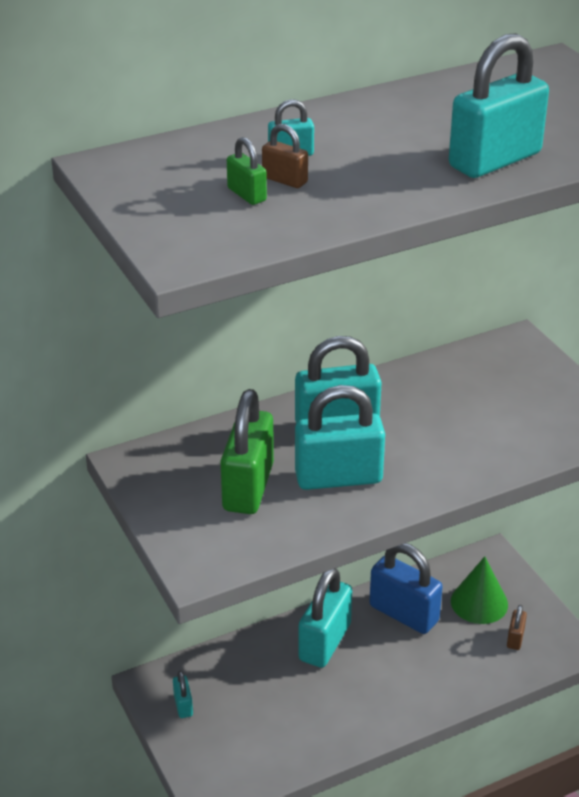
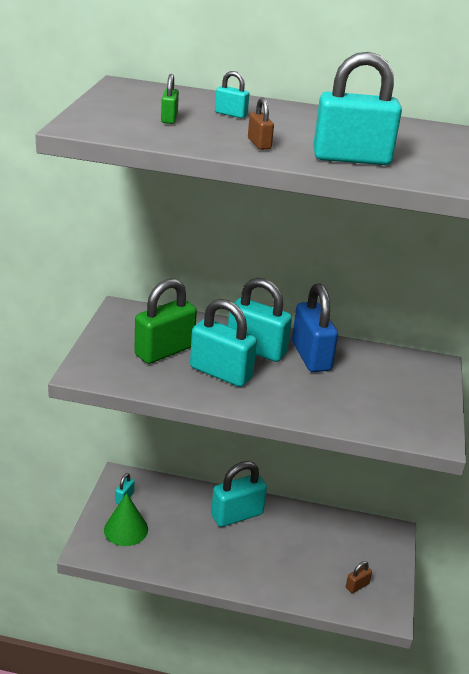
camera: 35 degrees right, 5 degrees down
brown padlock [262,124,308,188] -> brown padlock moved to [248,97,274,150]
blue padlock [369,543,443,634] -> blue padlock moved to [292,283,338,372]
green cone [451,556,508,624] -> green cone moved to [104,493,148,546]

